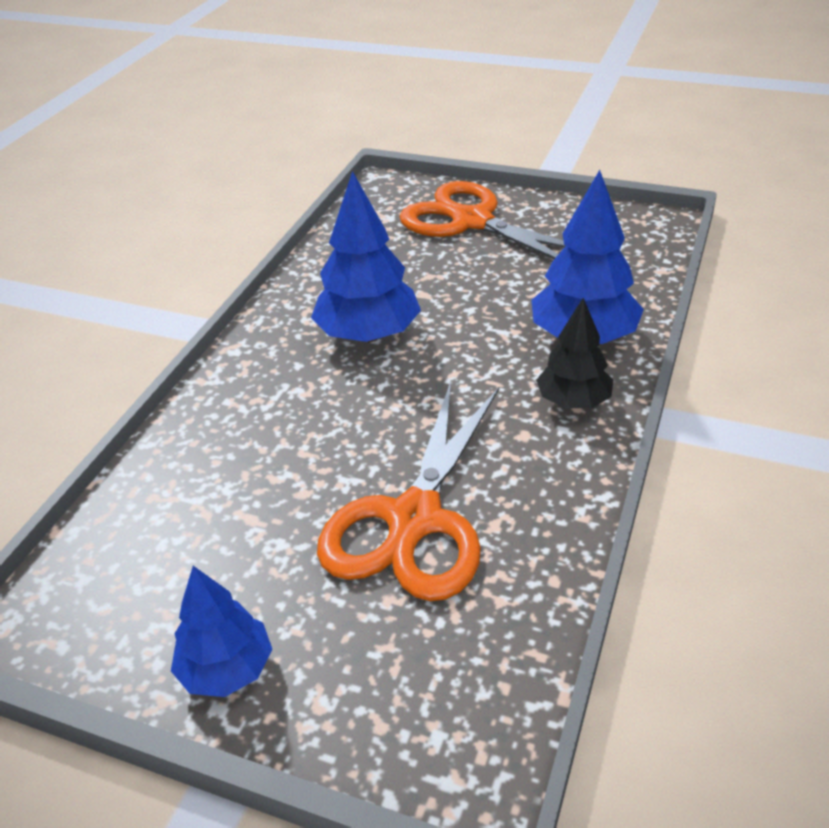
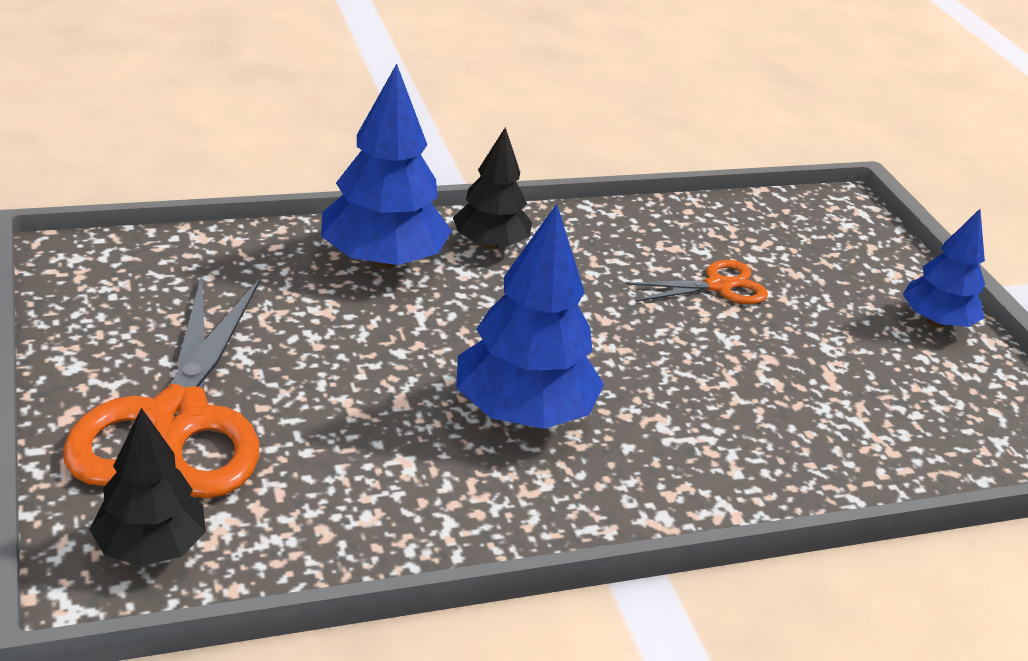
camera: 135 degrees left, 5 degrees down
orange scissors [317,382,499,601] -> orange scissors [626,260,768,304], size x0.49
none -> black tree [90,408,206,566]

